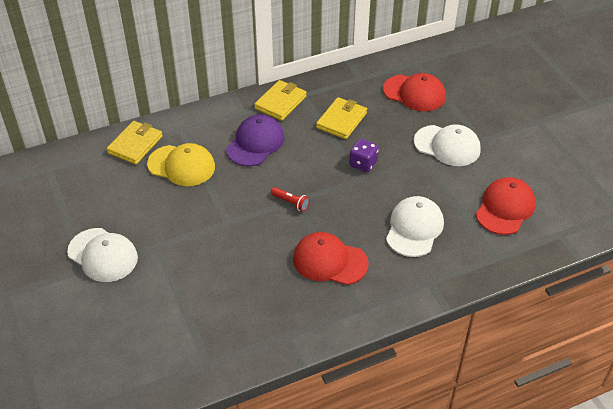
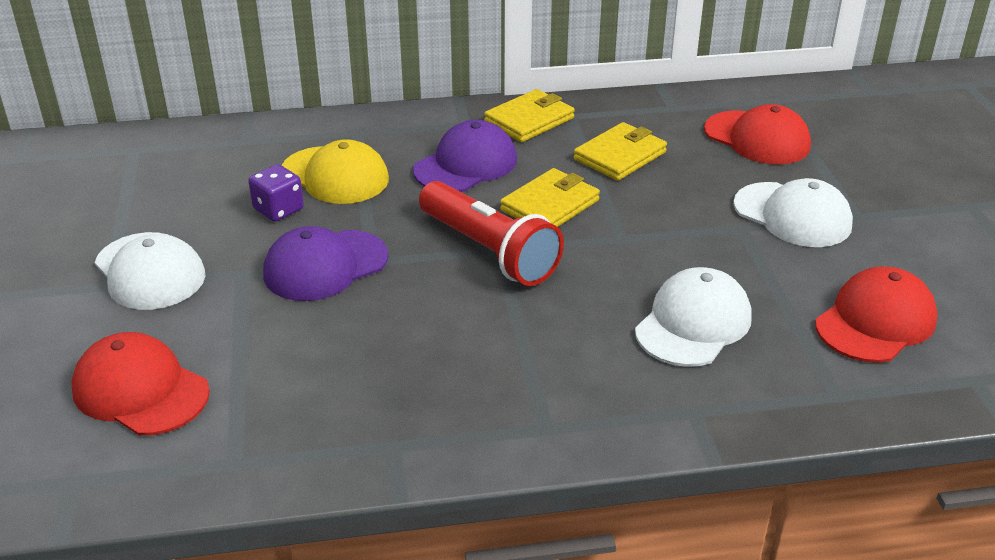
camera: 15 degrees right, 10 degrees down
yellow wallet [107,121,163,165] -> yellow wallet moved to [500,168,600,227]
red flashlight [271,187,310,212] -> red flashlight [419,181,564,286], size x2.39
red cap [293,232,369,285] -> red cap moved to [72,332,210,436]
purple dice [349,138,379,172] -> purple dice moved to [248,164,304,222]
none -> purple cap [263,226,389,301]

